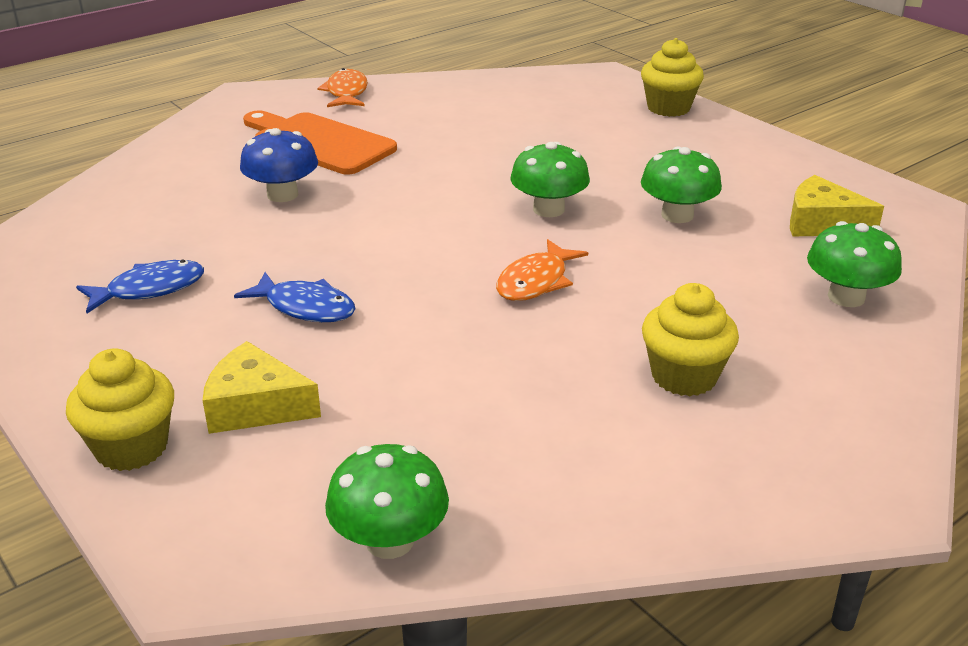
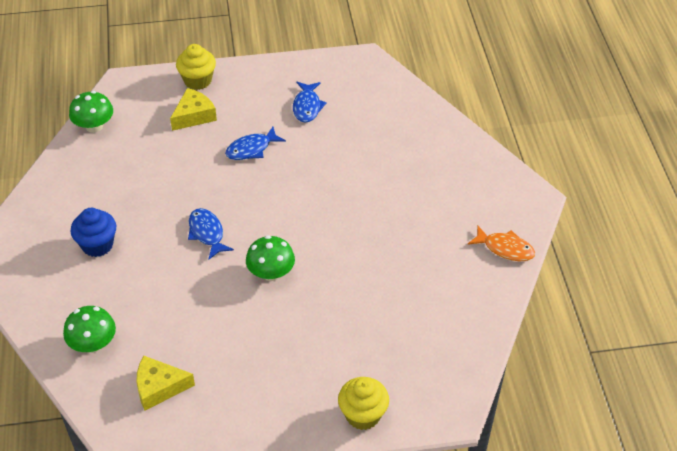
camera: 120 degrees right, 15 degrees up
blue mushroom [240,128,318,202] -> none
orange cutting board [243,111,397,175] -> none
orange fish [496,239,588,301] -> blue fish [188,208,234,259]
green mushroom [641,147,722,223] -> none
yellow cupcake [642,283,739,396] -> blue cupcake [71,208,116,257]
yellow cheese [790,175,884,236] -> yellow cheese turned 150 degrees counterclockwise [136,356,195,411]

